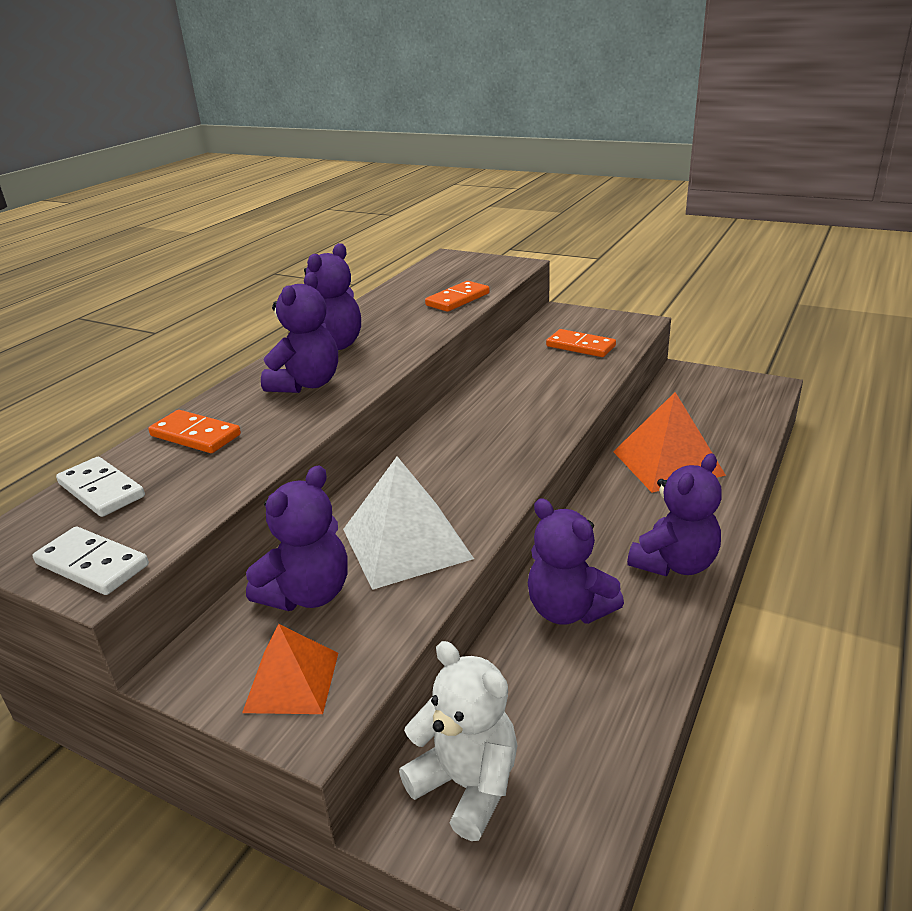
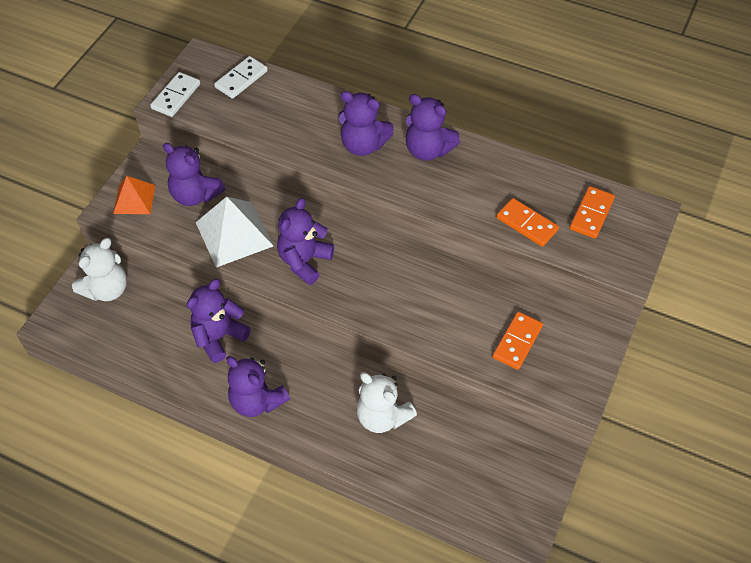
camera: 85 degrees right, 25 degrees up
orange domino [148,410,241,453] -> orange domino moved to [570,186,615,239]
orange pyramid [613,392,726,493] -> white teddy bear [356,372,417,433]
none -> purple teddy bear [277,198,334,285]

